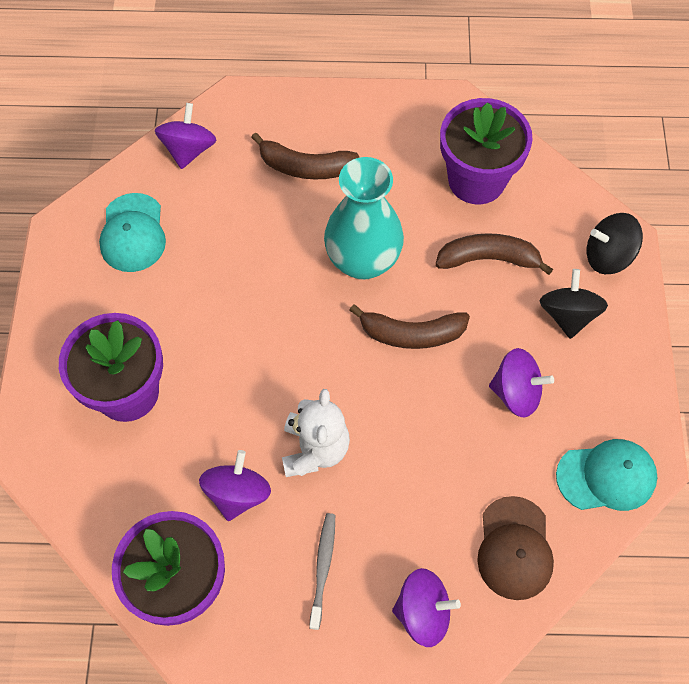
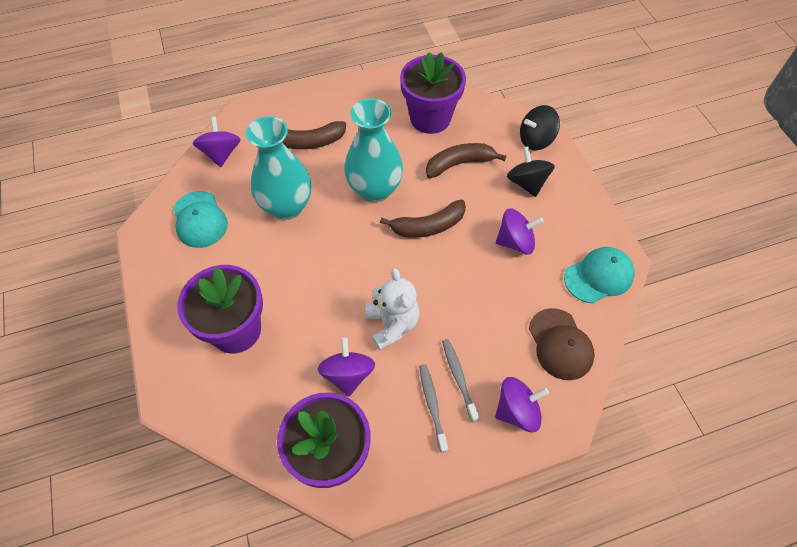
camera: 20 degrees left, 5 degrees down
none -> turquoise vase [246,116,311,220]
none -> grey toothbrush [442,339,479,422]

